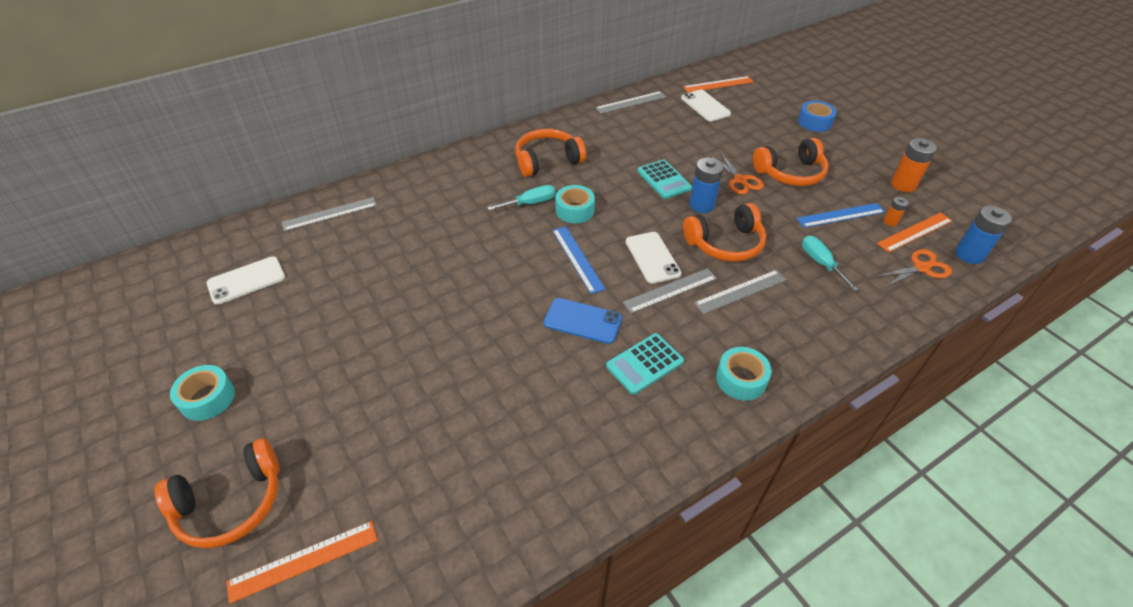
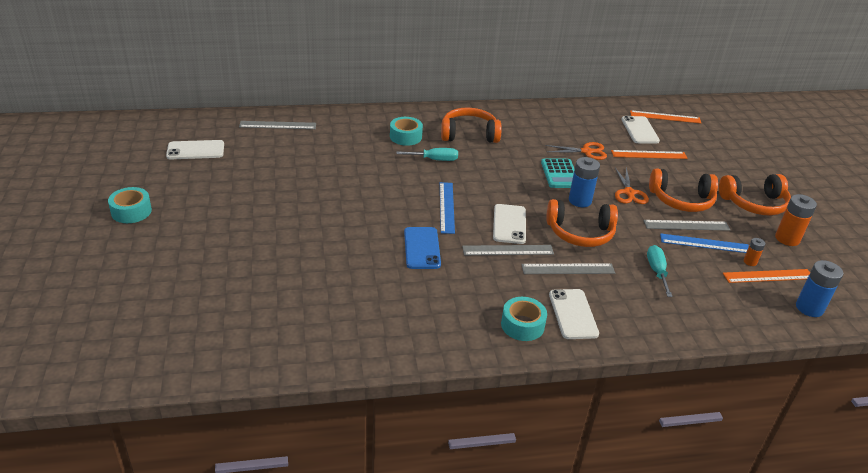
camera: 20 degrees right, 10 degrees down
orange headphones [154,438,279,548] -> orange headphones moved to [719,174,791,216]
orange ruler [226,521,377,604] -> orange ruler moved to [611,150,688,159]
blue phone [544,298,622,344] -> blue phone turned 45 degrees clockwise [404,227,441,269]
turquoise tape [556,185,595,223] -> turquoise tape moved to [390,117,423,146]
grey ruler [595,91,666,114] -> grey ruler moved to [643,220,730,231]
turquoise calculator [606,333,684,395] -> none
blue tape [798,101,837,132] -> none
orange scissors [875,249,952,287] -> orange scissors moved to [545,142,607,160]
none -> white phone [549,289,599,339]

